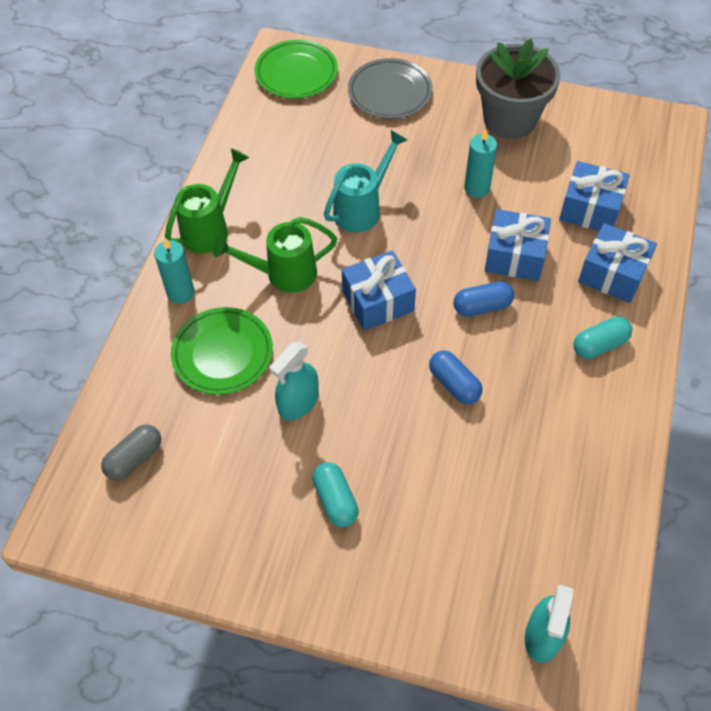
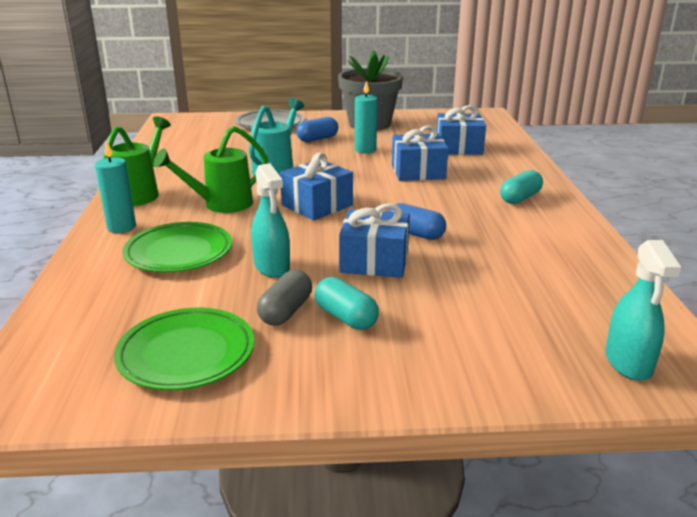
camera: 20 degrees left, 30 degrees down
grey capsule [101,424,161,481] -> grey capsule moved to [257,270,312,326]
green plate [255,40,338,98] -> green plate moved to [114,308,254,390]
turquoise spray bottle [269,341,319,420] -> turquoise spray bottle turned 45 degrees counterclockwise [251,163,290,278]
blue capsule [453,281,514,317] -> blue capsule moved to [296,117,338,142]
blue gift [578,223,657,303] -> blue gift moved to [339,203,410,278]

